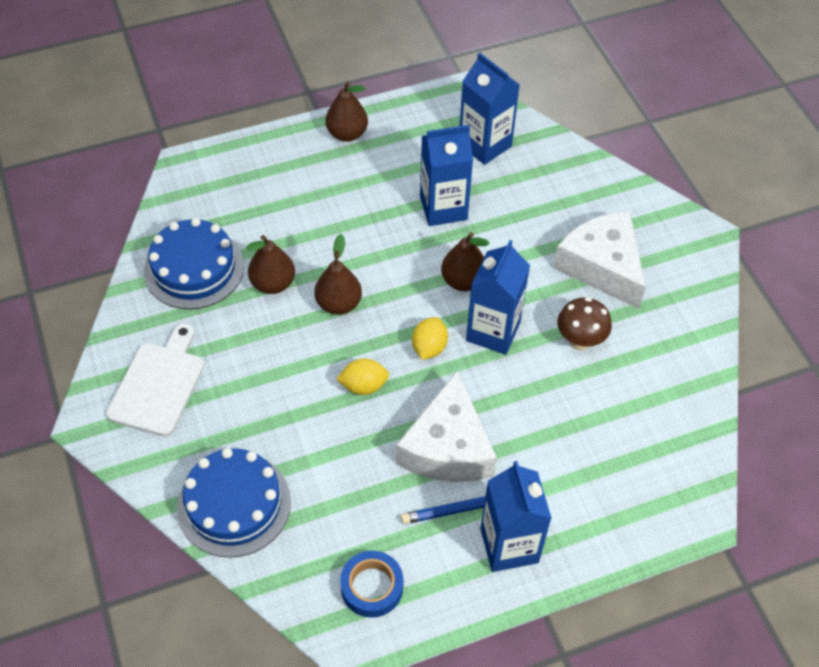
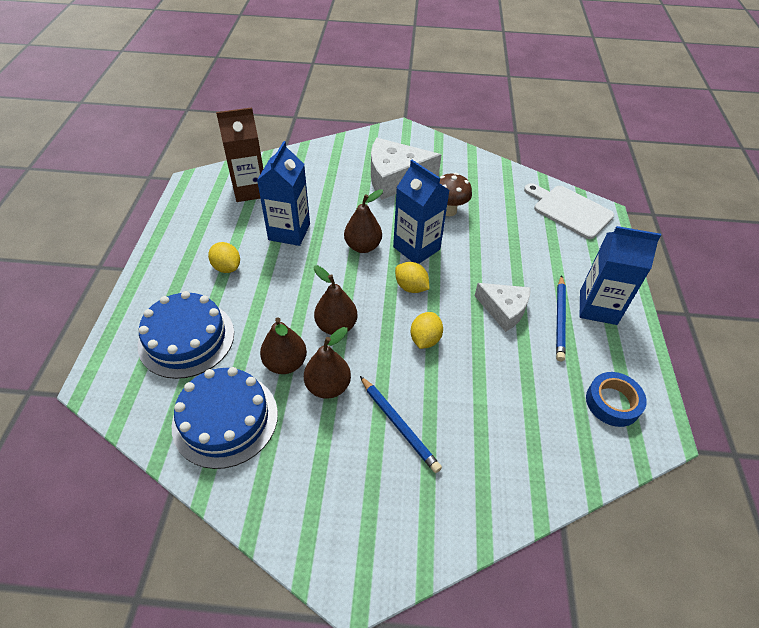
camera: 65 degrees left, 5 degrees down
white cutting board [106,323,204,436] -> white cutting board moved to [524,183,614,239]
blue cake [177,448,291,558] -> blue cake moved to [138,291,234,379]
brown pear [325,81,368,142] -> brown pear moved to [304,327,351,399]
white cheese [396,370,497,482] -> white cheese [475,283,531,332], size x0.62
blue carton [460,52,520,165] -> brown carton [216,107,263,202]
none -> yellow lemon [208,242,240,273]
none -> blue pencil [360,376,442,473]

